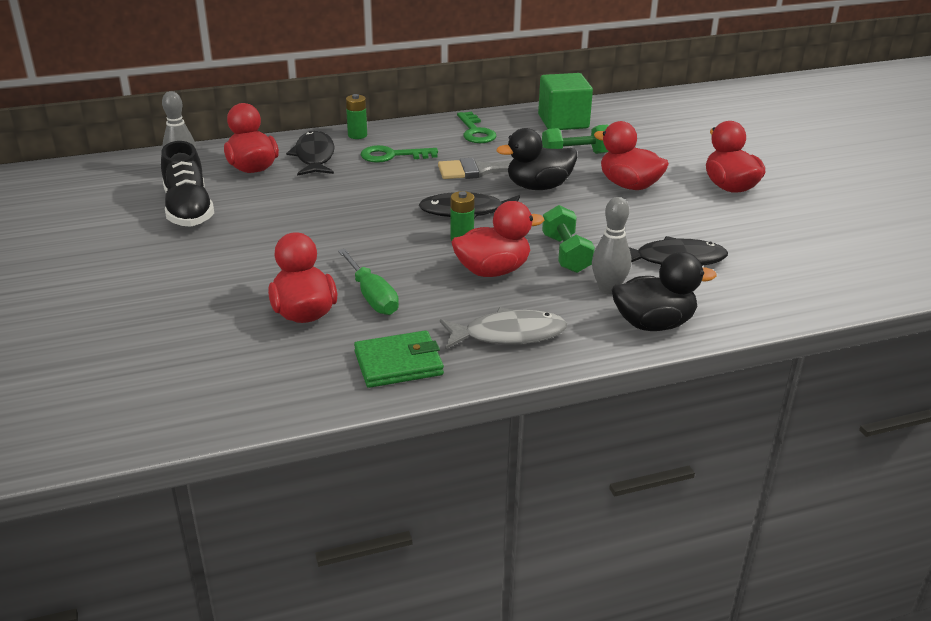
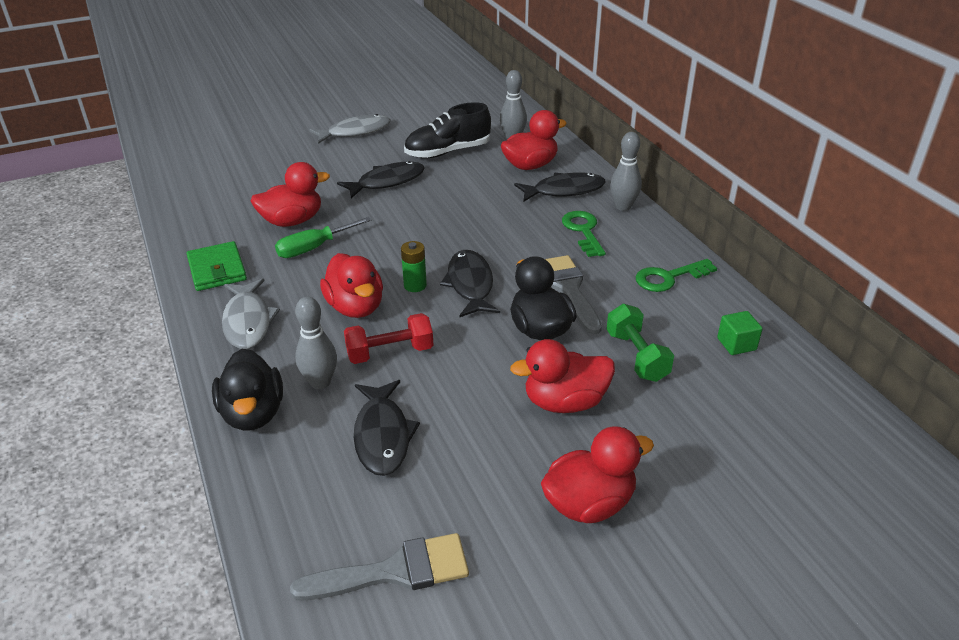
camera: 85 degrees right, 5 degrees up
green battery [346,94,367,139] -> grey bowling pin [610,132,642,211]
green cube [538,73,593,130] -> green cube [717,311,763,355], size x0.52
green dumbbell [542,205,595,273] -> red dumbbell [344,313,433,364]
red duck [594,121,669,190] -> red duck turned 135 degrees counterclockwise [510,339,615,413]
none -> grey brush [290,533,469,601]
none -> grey fish [310,114,391,144]
none -> black fish [337,161,425,198]

